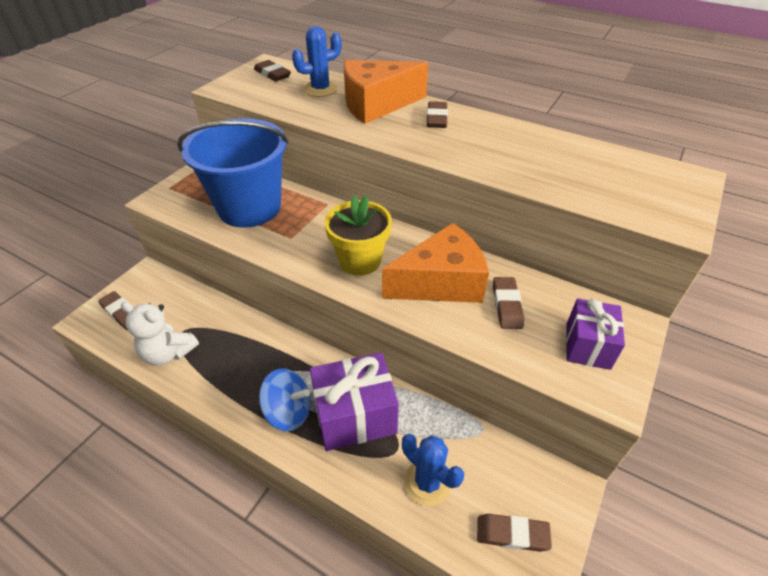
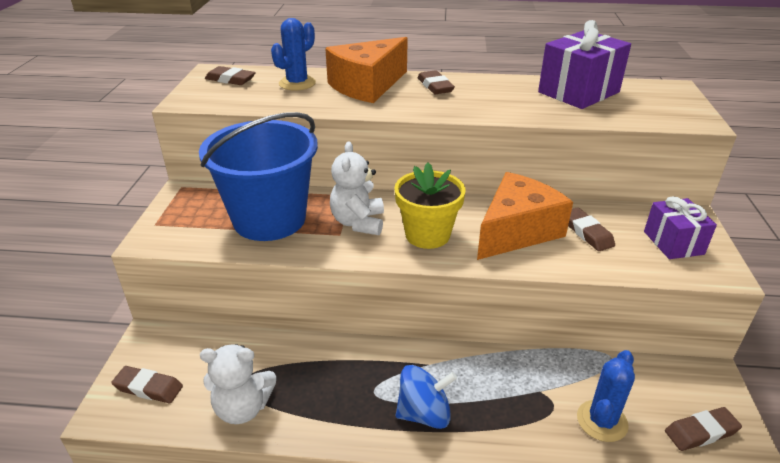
camera: 25 degrees left, 10 degrees down
purple gift [310,352,399,451] -> purple gift moved to [538,20,631,109]
blue cactus [402,434,464,506] -> blue cactus turned 75 degrees counterclockwise [577,350,635,442]
none -> white teddy bear [330,142,384,235]

